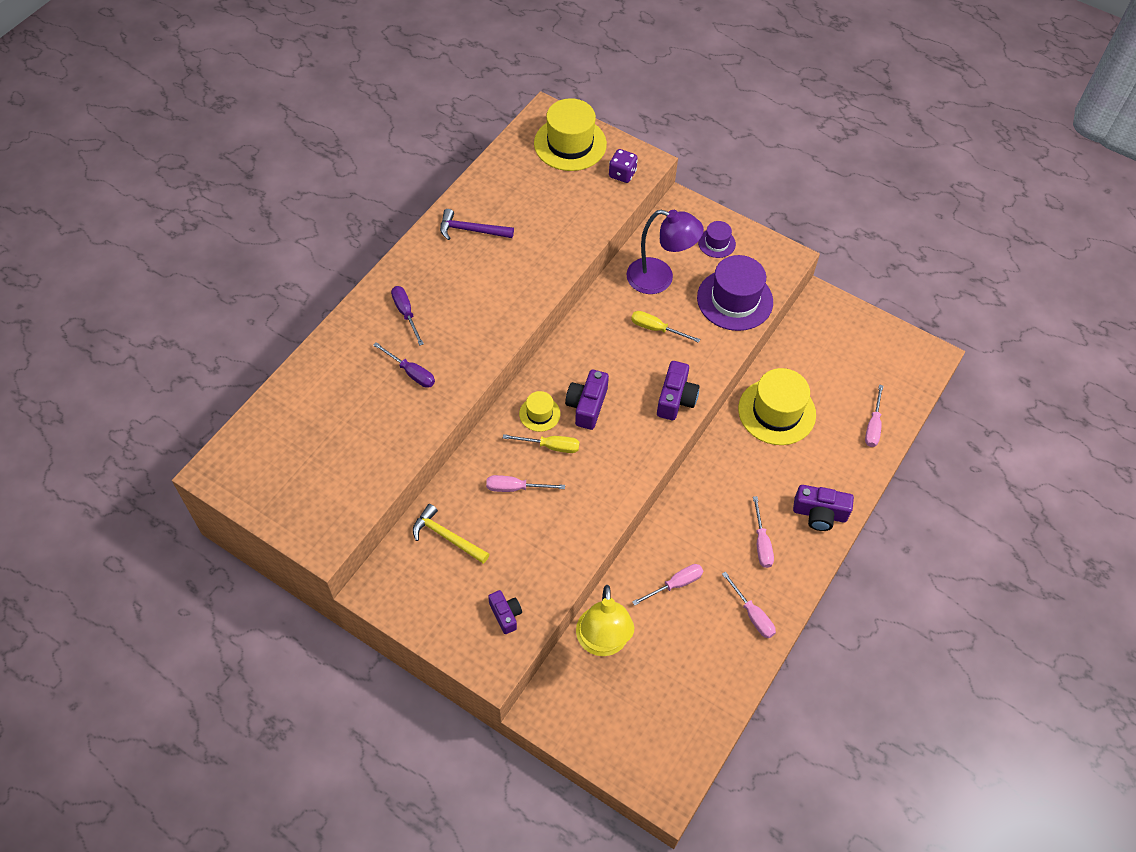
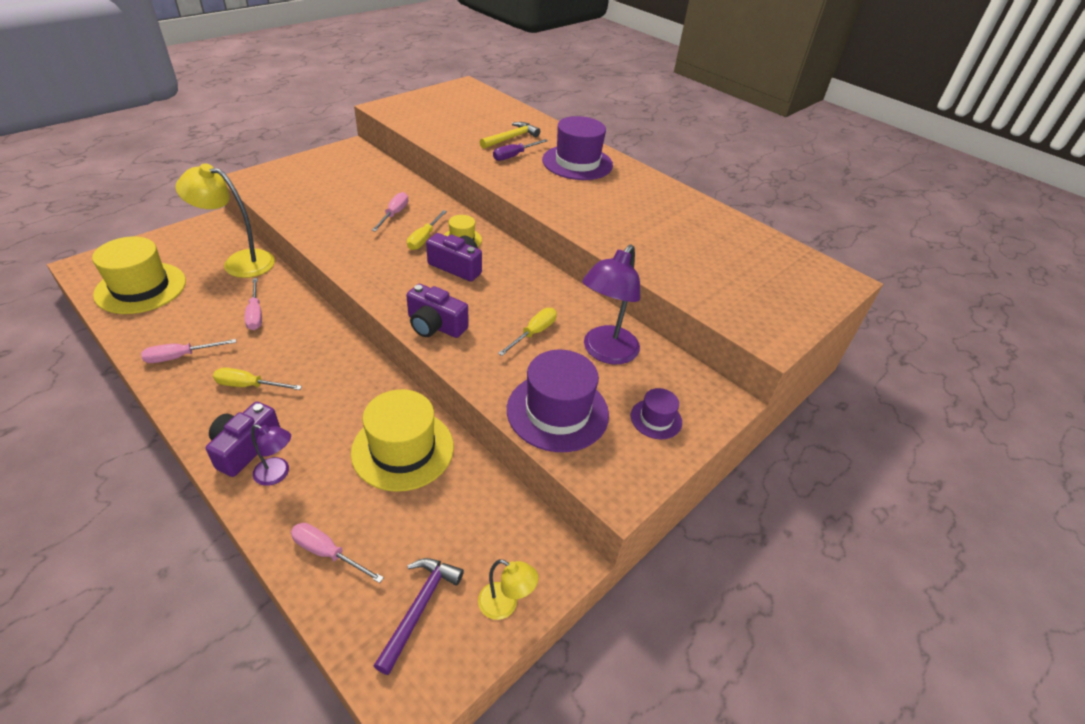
camera: 100 degrees right, 15 degrees down
purple screwdriver [391,286,424,346] -> purple hat [542,116,613,180]
yellow hammer [413,504,489,564] -> yellow hammer moved to [480,122,540,149]
purple hammer [440,209,514,240] -> purple hammer moved to [374,558,464,675]
purple camera [488,590,522,634] -> none
yellow hat [534,98,607,171] -> yellow hat moved to [92,237,186,314]
purple dice [609,149,638,183] -> none
pink screwdriver [753,496,774,568] -> yellow screwdriver [213,368,302,390]
none -> purple lamp [251,424,291,486]
none -> yellow lamp [478,559,539,620]

